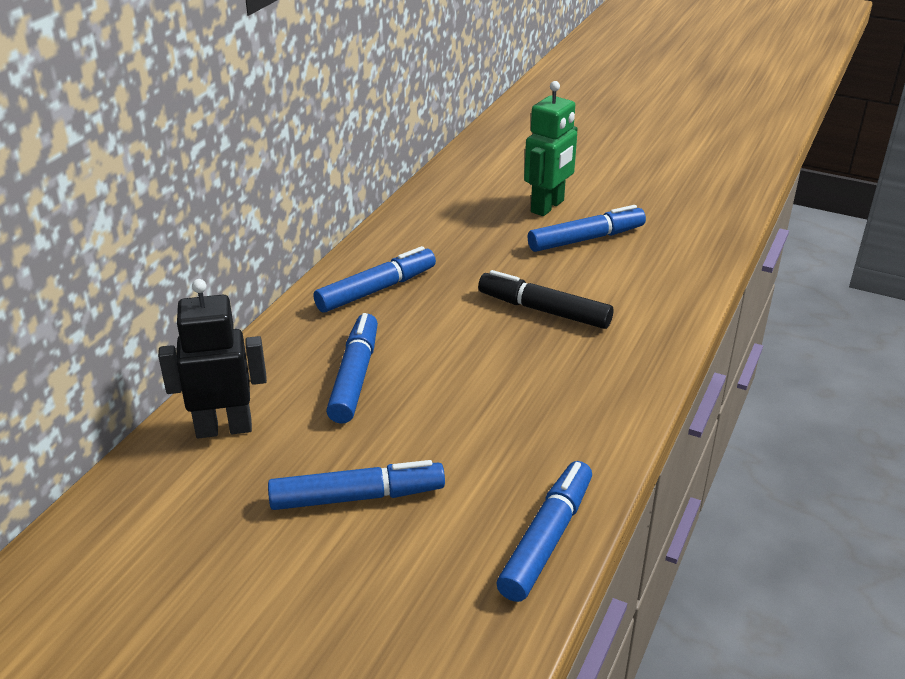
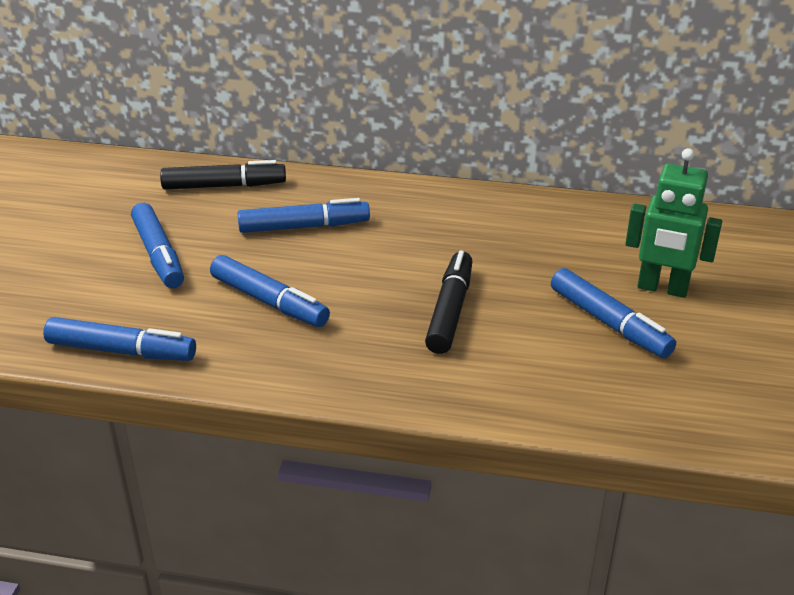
camera: 75 degrees right, 0 degrees up
black robot [158,279,267,438] -> black marker [160,160,286,190]
blue marker [313,246,436,313] -> blue marker moved to [210,255,330,327]

